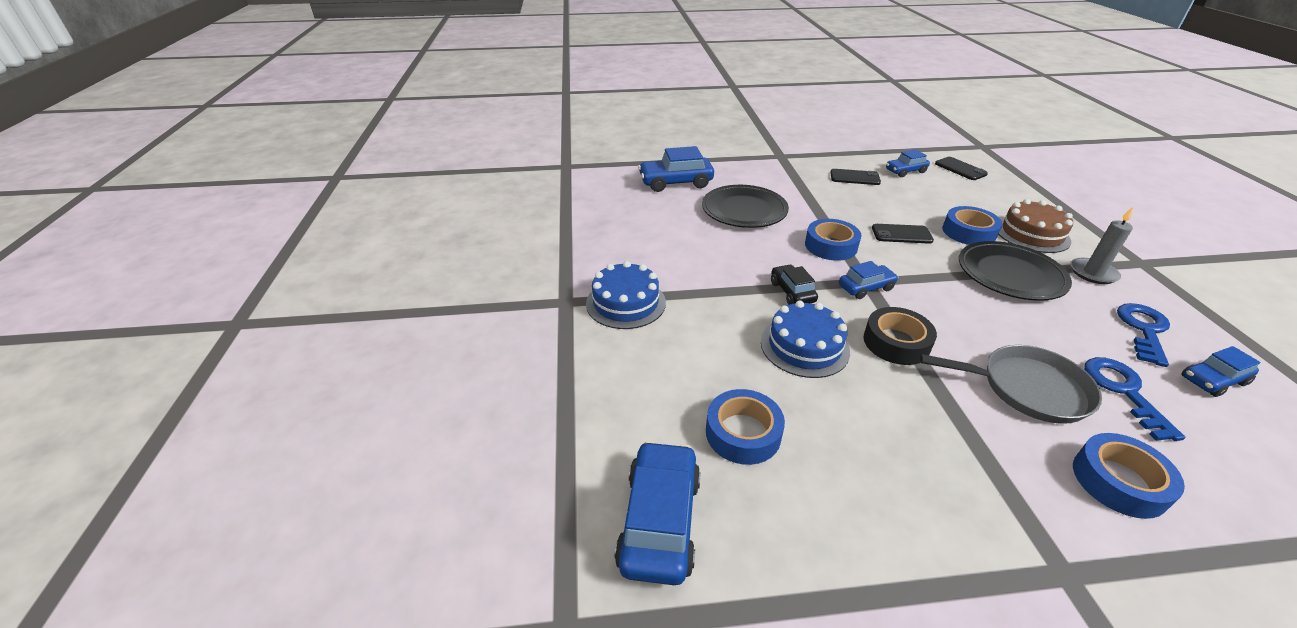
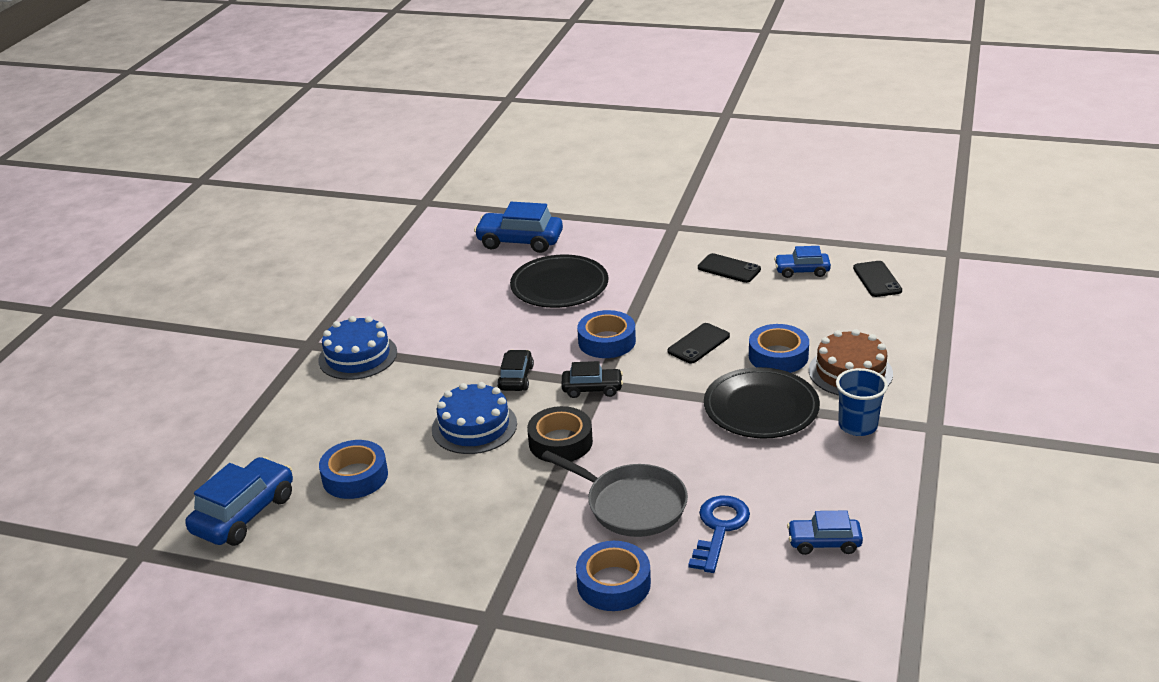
camera: 25 degrees right, 5 degrees down
blue car [839,261,898,299] -> black car [561,361,623,398]
black phone [872,224,934,244] -> black phone turned 75 degrees counterclockwise [668,323,730,364]
grey candle [1071,207,1133,284] -> blue cup [836,368,888,436]
blue key [1117,303,1170,367] -> none

